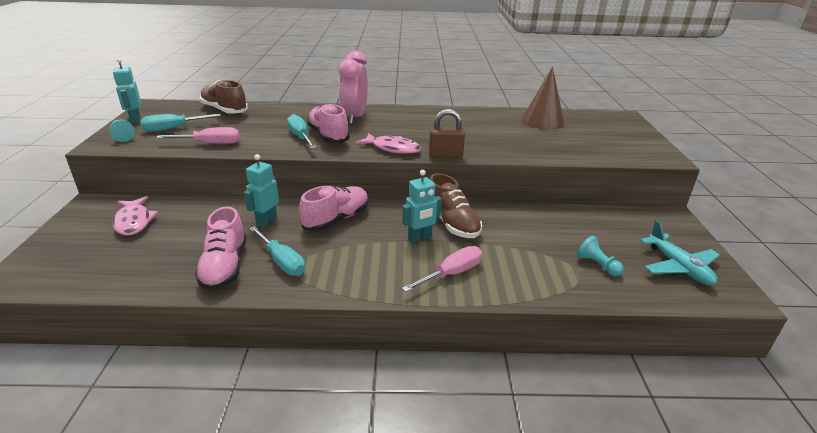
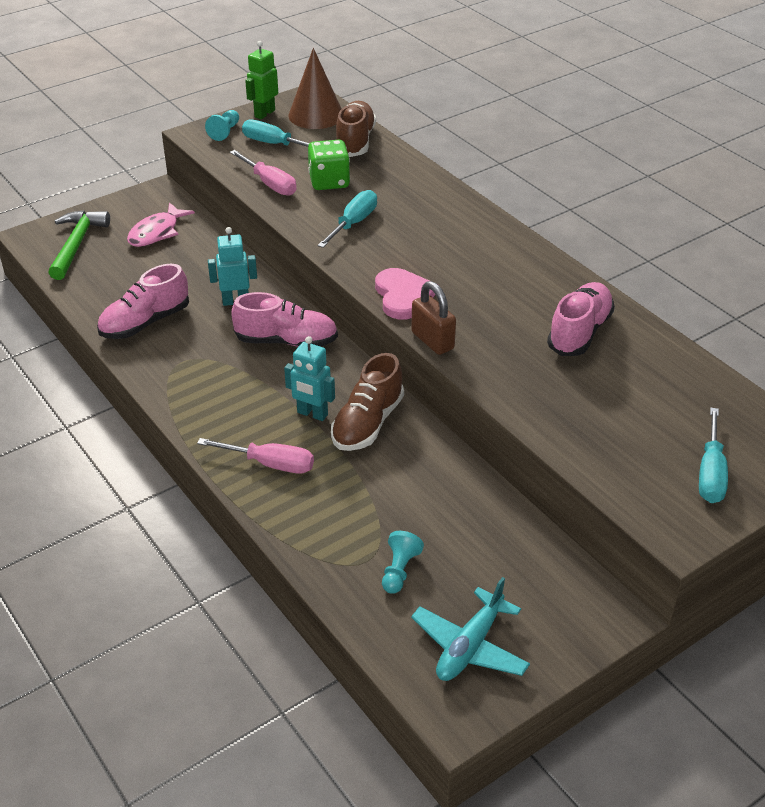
camera: 55 degrees right, 10 degrees up
turquoise robot [113,58,141,124] -> green robot [245,41,278,119]
turquoise screwdriver [249,226,305,276] -> turquoise screwdriver moved to [699,408,728,503]
pink shoe [307,103,350,143] -> pink shoe moved to [547,282,615,356]
pink clock [339,51,368,124] -> none
pink fish [355,133,421,154] -> pink heart [375,268,435,320]
brown cone [522,67,565,129] -> brown cone moved to [289,48,342,129]
none -> green hammer [48,210,110,280]
none -> green dice [308,140,350,190]

